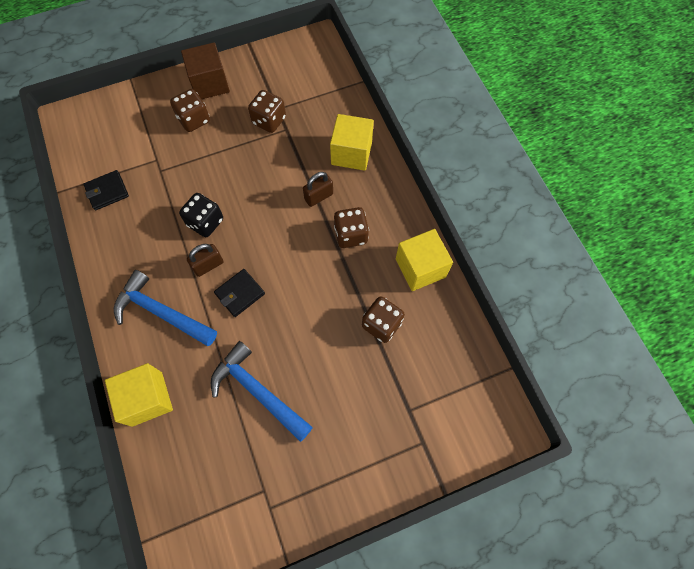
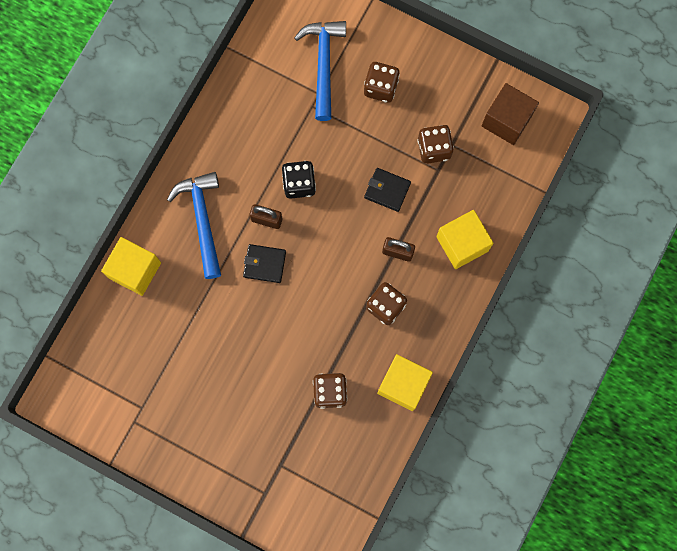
camera: 50 degrees right, 10 degrees up
black wallet [83,170,129,211] -> black wallet moved to [364,168,411,212]
brown cube [181,42,230,99] -> brown cube moved to [482,83,539,145]
blue hammer [211,341,313,442] -> blue hammer moved to [294,21,346,121]

